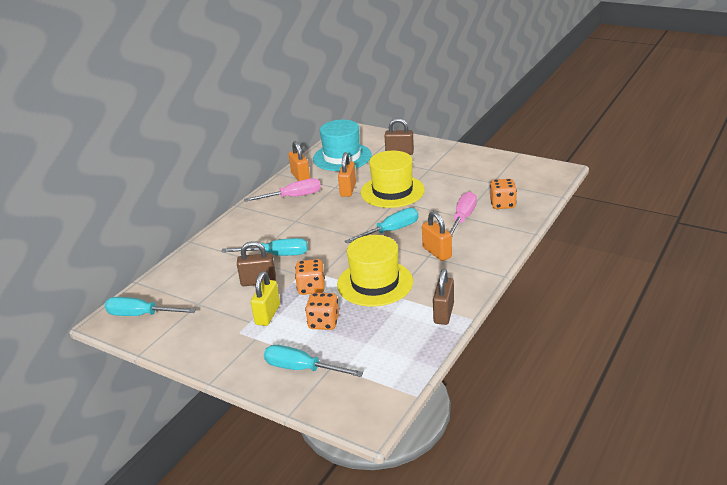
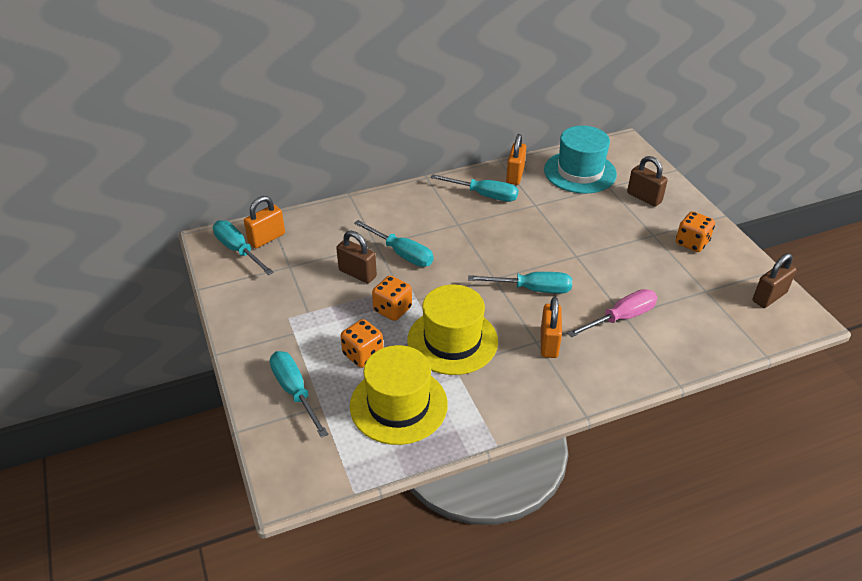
camera: 35 degrees right, 10 degrees up
pink screwdriver [244,178,321,202] -> turquoise screwdriver [430,174,518,202]
yellow padlock [251,271,280,326] -> none
orange padlock [338,152,356,197] -> orange padlock moved to [244,196,285,248]
yellow hat [361,151,425,208] -> yellow hat moved to [350,345,448,445]
brown padlock [433,269,454,325] -> brown padlock moved to [753,253,797,308]
orange dice [490,179,517,209] -> orange dice moved to [676,211,715,252]

